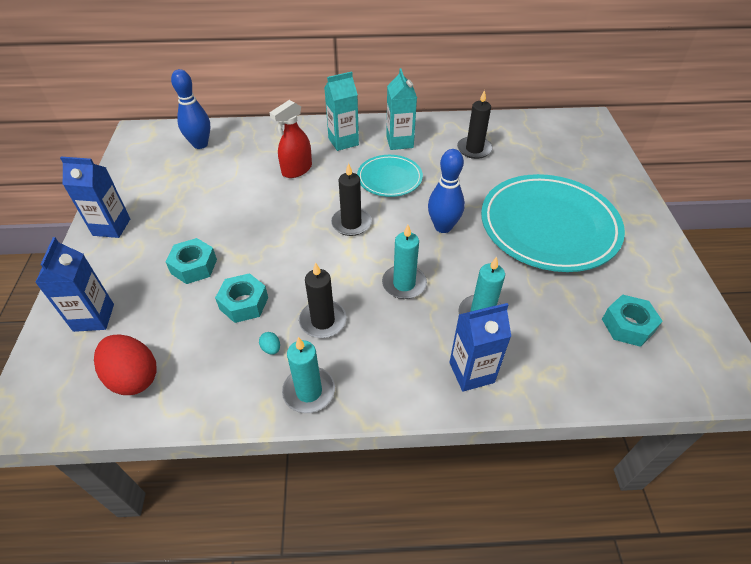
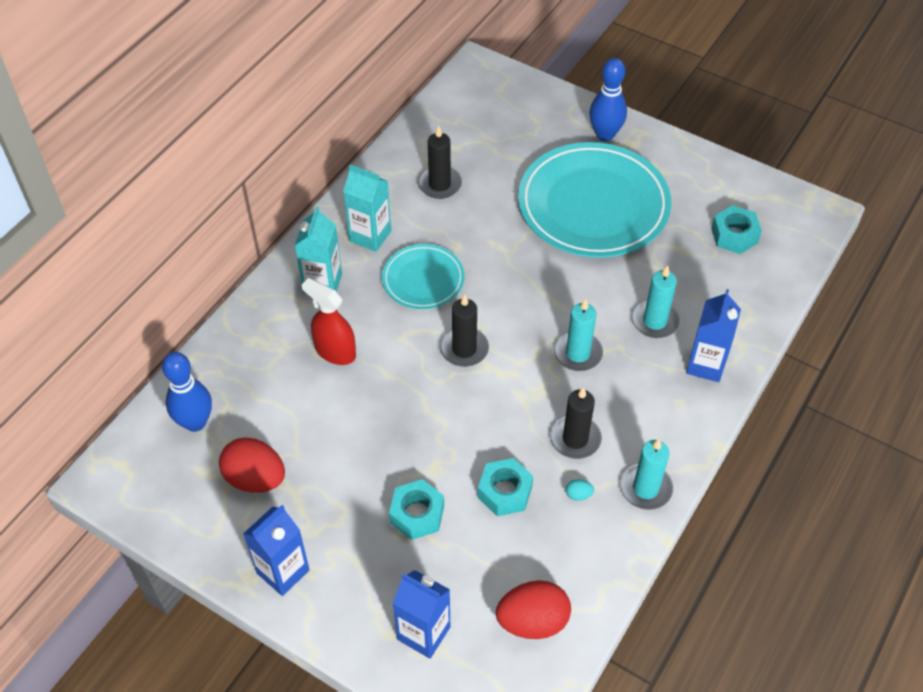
camera: 55 degrees left, 5 degrees up
red spray bottle [269,100,312,178] -> red spray bottle turned 135 degrees clockwise [302,278,356,365]
blue bowling pin [428,149,465,233] -> blue bowling pin moved to [589,58,627,141]
none -> red egg [219,437,285,492]

